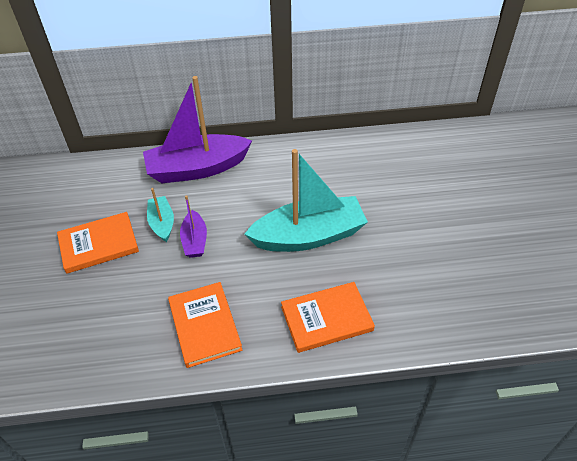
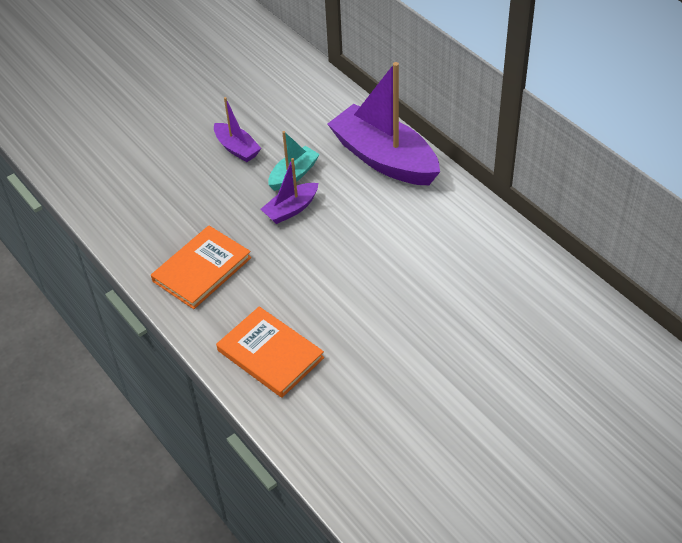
camera: 60 degrees right, 0 degrees up
orange book [57,212,139,274] -> purple boat [214,97,261,162]
turquoise boat [245,149,368,252] -> none

